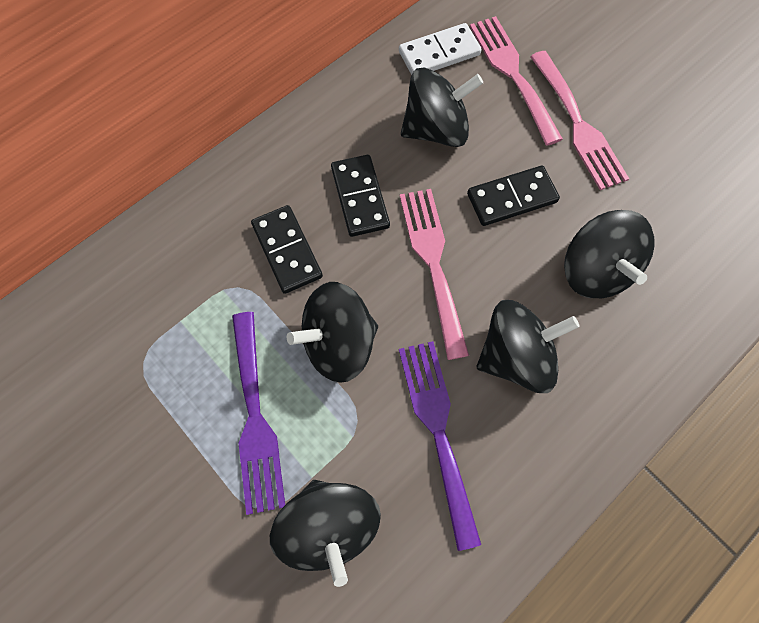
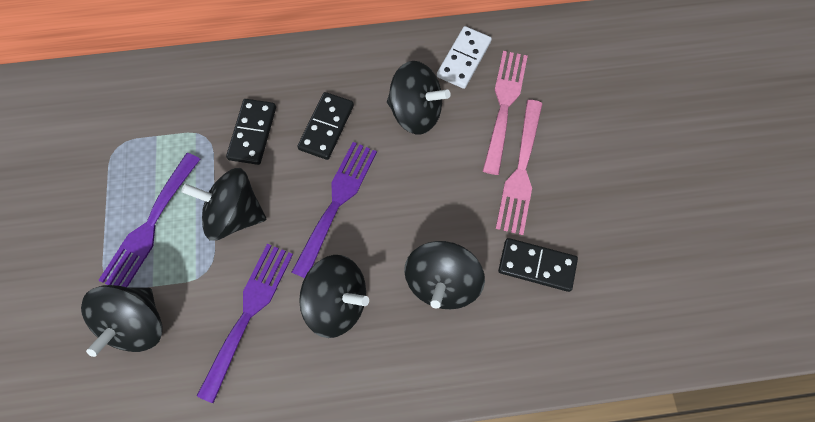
camera: 35 degrees right, 0 degrees up
white domino [399,23,482,75] -> white domino turned 75 degrees counterclockwise [437,26,492,89]
pink fork [400,189,469,360] -> purple fork [292,142,377,278]
black domino [467,166,560,226] -> black domino moved to [498,238,578,292]

